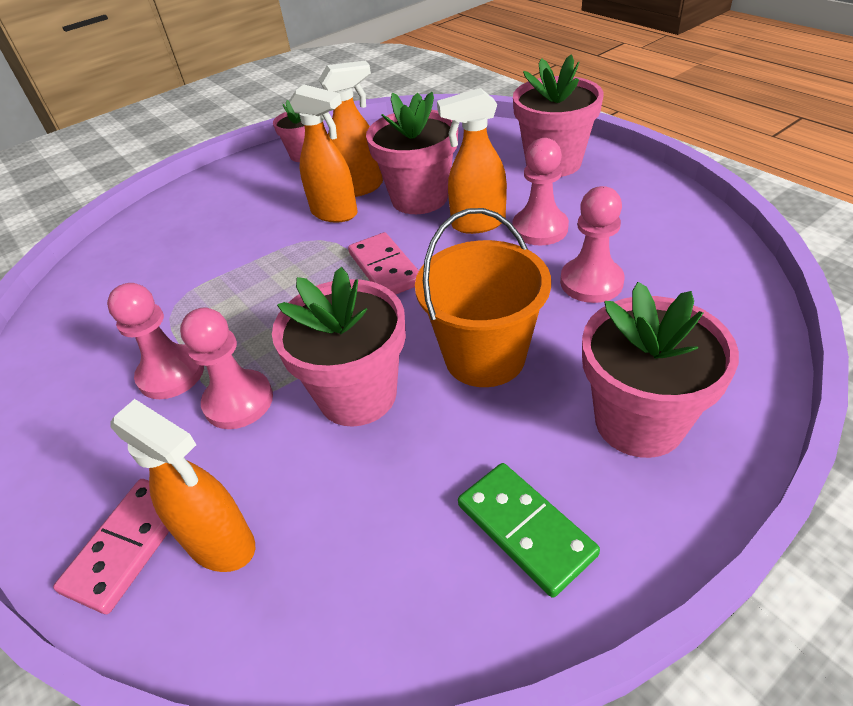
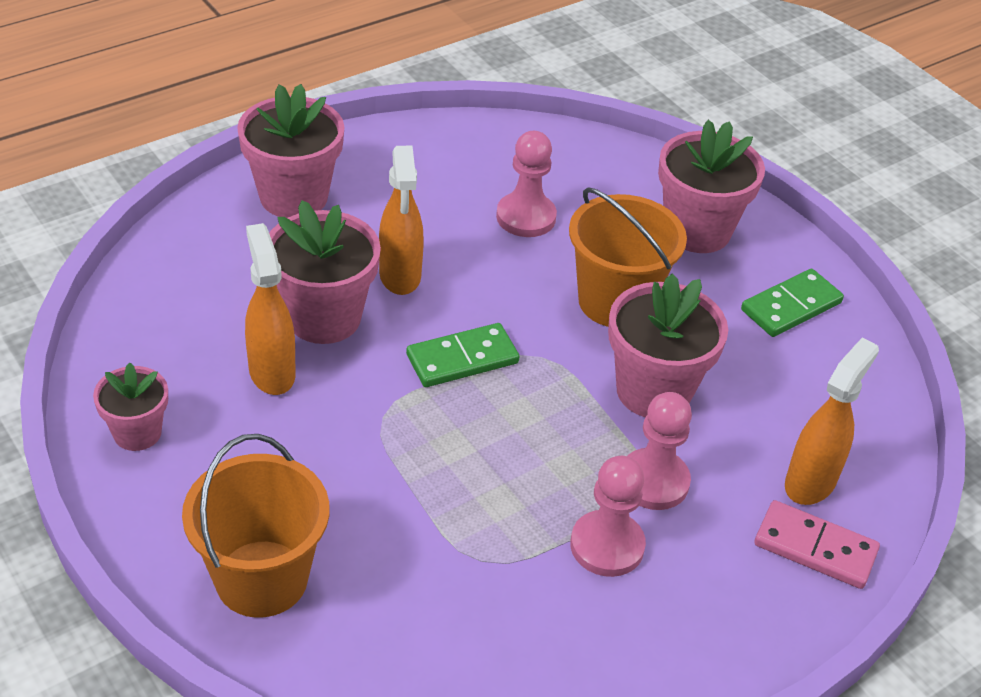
camera: 95 degrees left, 0 degrees up
orange spray bottle [289,84,357,223] -> none
pink domino [348,232,419,295] -> green domino [406,323,520,387]
pink pawn [512,138,569,245] -> none
none -> orange bucket [182,434,329,618]

